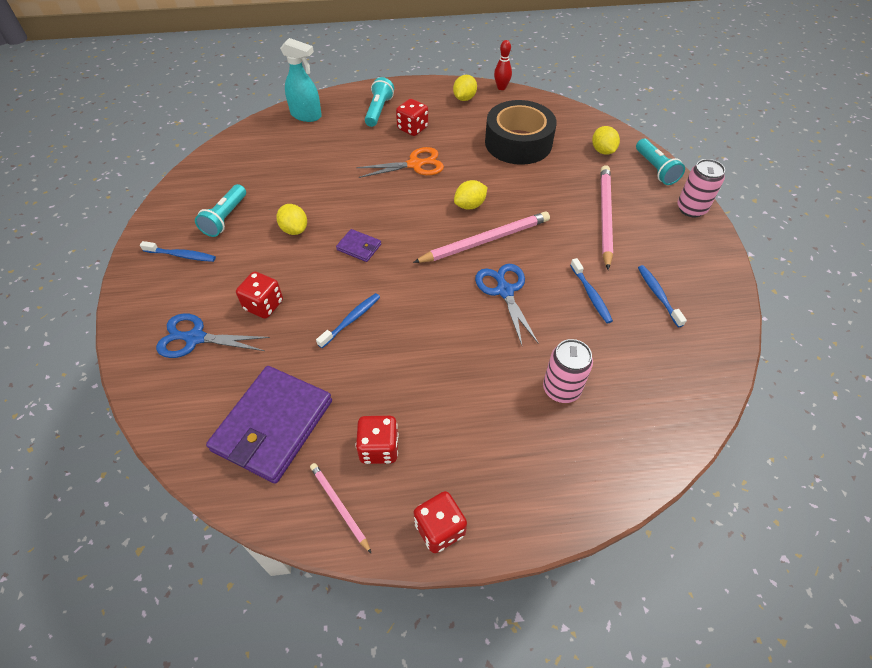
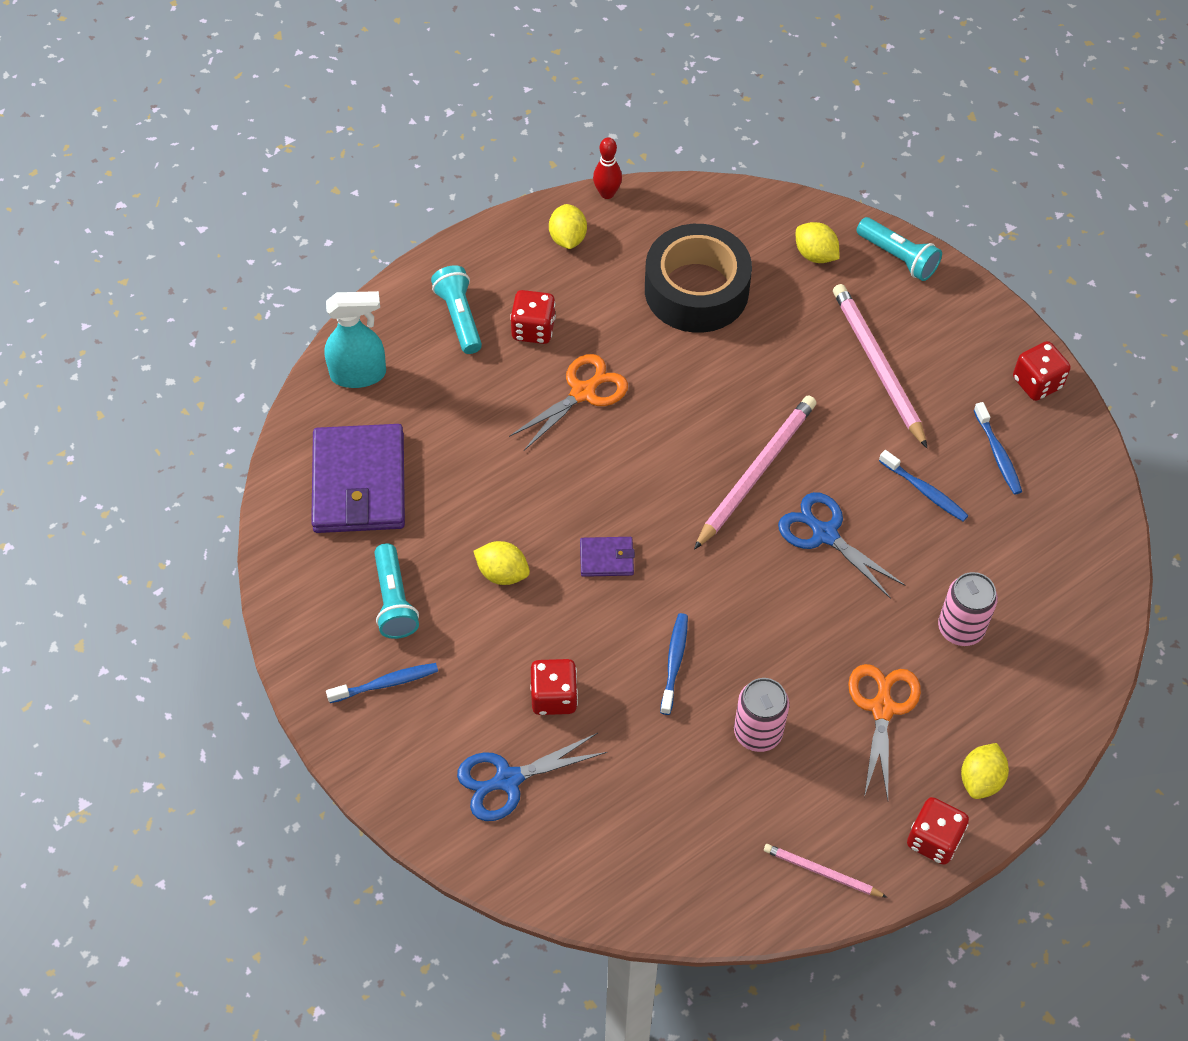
camera: 30 degrees left, 5 degrees up
purple wallet [206,366,332,484] -> purple wallet moved to [311,424,405,533]
red dice [356,416,399,464] -> red dice moved to [1013,341,1071,401]
yellow lemon [454,180,487,210] -> yellow lemon moved to [961,743,1009,799]
blue toothbrush [638,265,687,327] -> blue toothbrush turned 150 degrees counterclockwise [974,402,1022,495]
pink can [677,159,725,217] -> pink can moved to [734,678,789,752]
none -> orange scissors [848,664,921,800]

